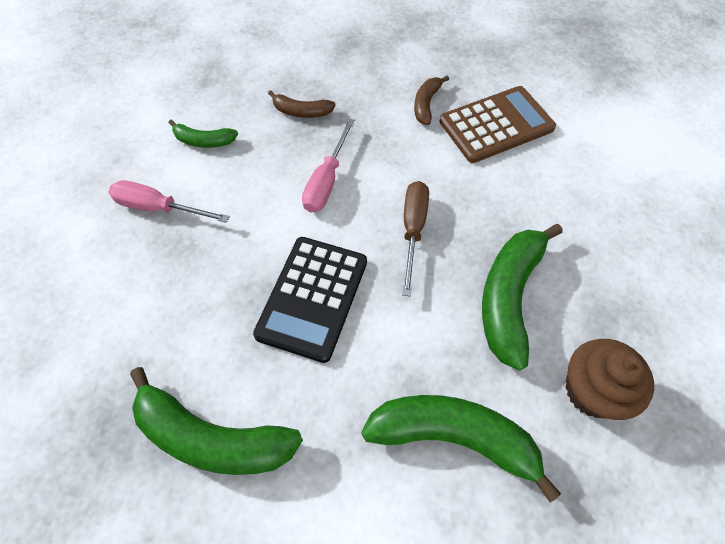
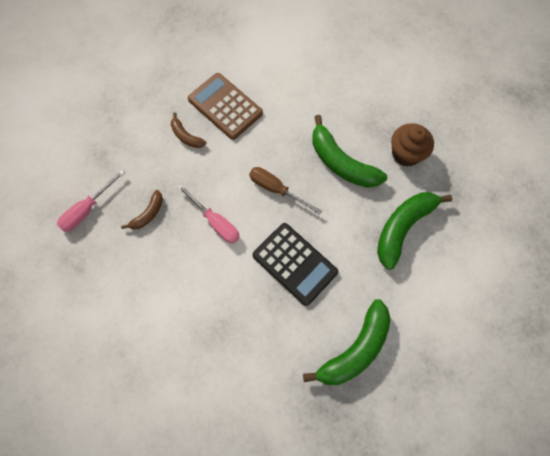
camera: 65 degrees left, 10 degrees up
pink screwdriver [109,180,230,223] -> pink screwdriver moved to [57,170,125,232]
green banana [169,120,238,148] -> none
brown calculator [439,86,556,163] -> brown calculator turned 45 degrees counterclockwise [188,73,263,140]

